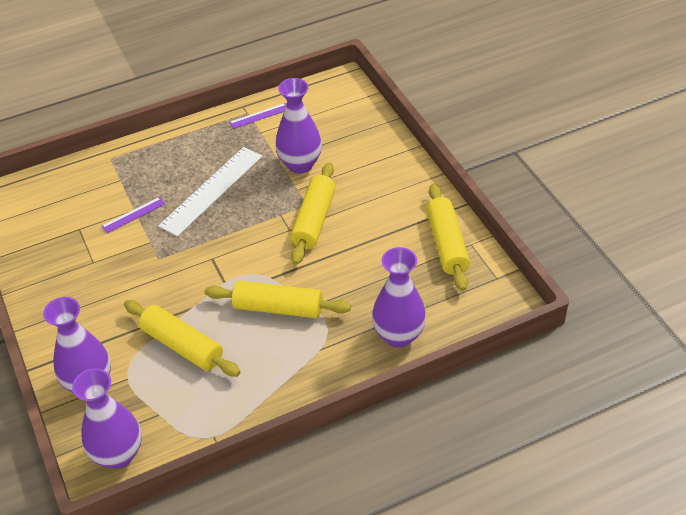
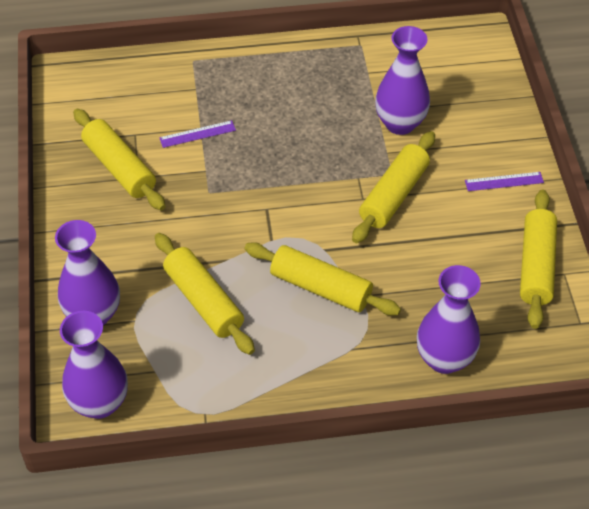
camera: 15 degrees right, 5 degrees up
white ruler [158,147,262,237] -> none
purple ruler [229,103,286,129] -> purple ruler moved to [465,172,544,191]
none -> yellow rolling pin [73,109,166,210]

